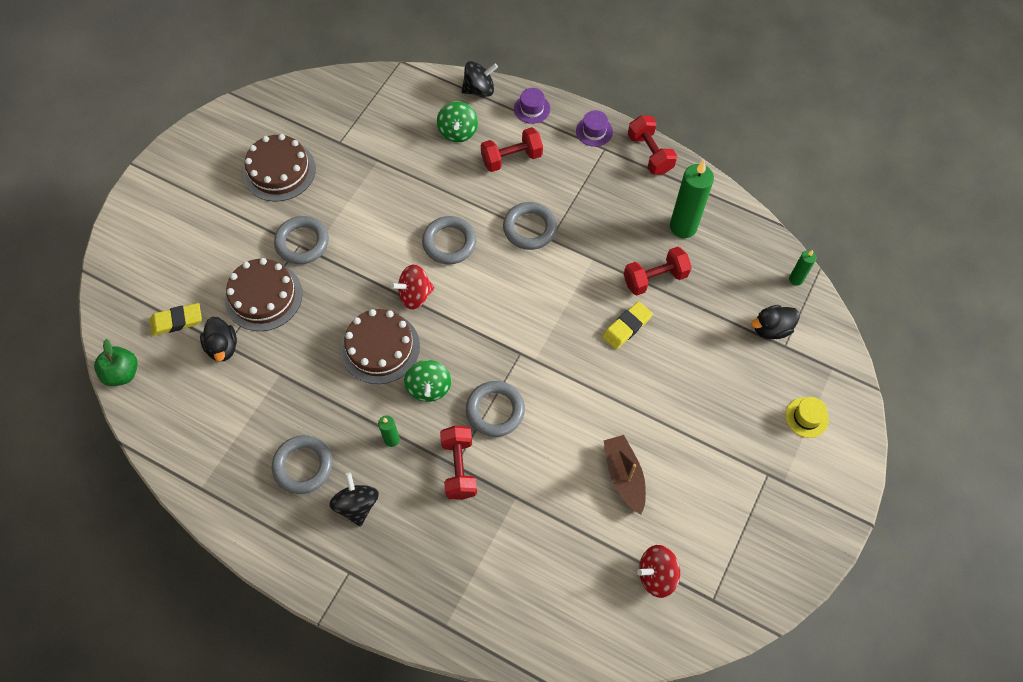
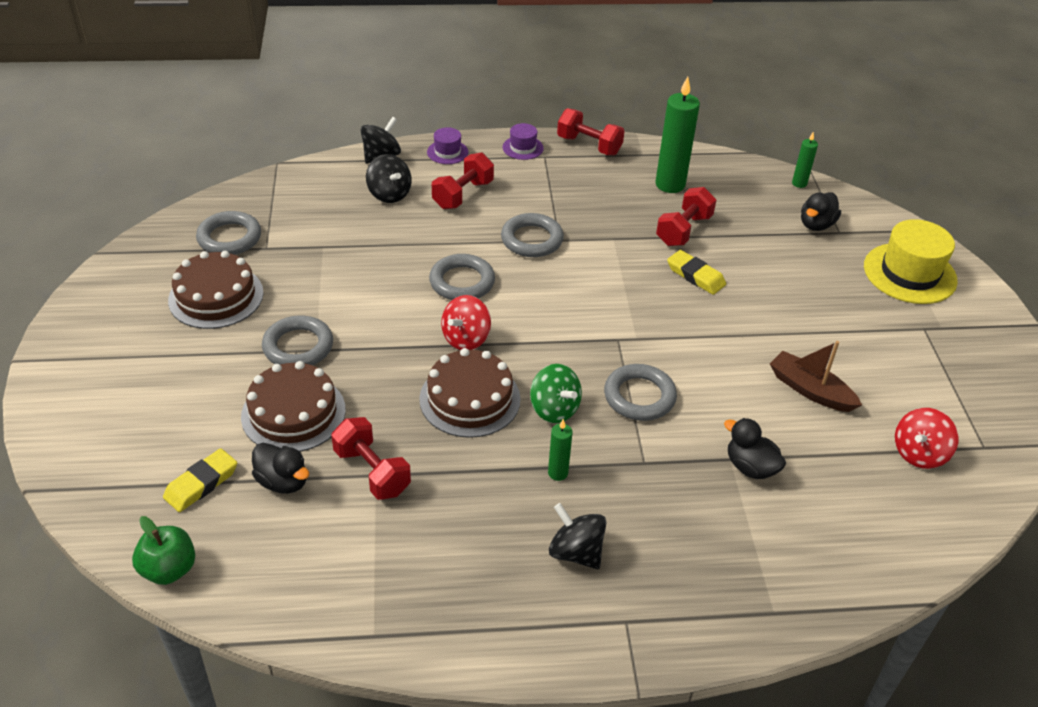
camera: 35 degrees left, 20 degrees down
grey ring [272,435,333,494] -> grey ring moved to [196,211,261,255]
green spinning top [437,101,478,142] -> black spinning top [366,154,412,203]
red dumbbell [440,426,477,500] -> red dumbbell moved to [331,417,411,500]
yellow eraser [602,301,653,349] -> yellow eraser turned 60 degrees counterclockwise [667,250,726,295]
yellow hat [785,397,829,438] -> yellow hat [864,219,958,304], size x1.98
none -> black duck [724,418,786,479]

